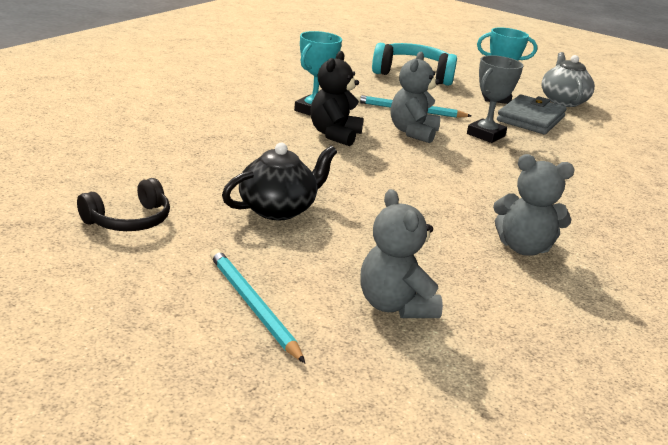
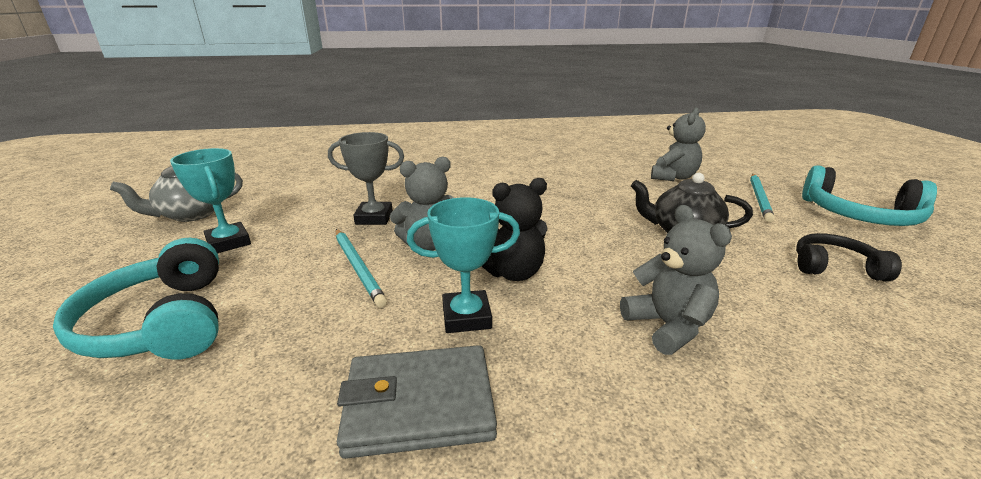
camera: 125 degrees left, 0 degrees up
grey teddy bear [493,154,574,256] -> grey teddy bear moved to [620,205,732,355]
grey wallet [497,94,567,134] -> grey wallet moved to [337,345,497,459]
none -> turquoise headphones [802,165,937,226]

